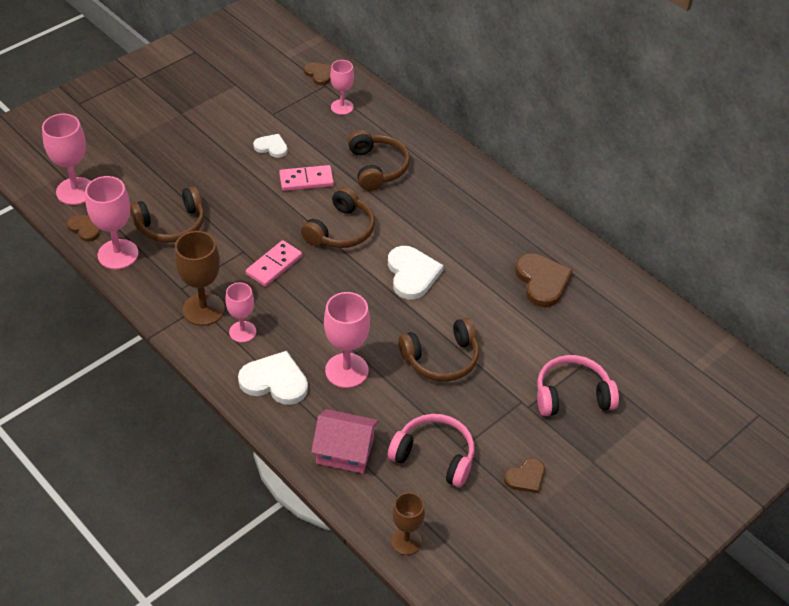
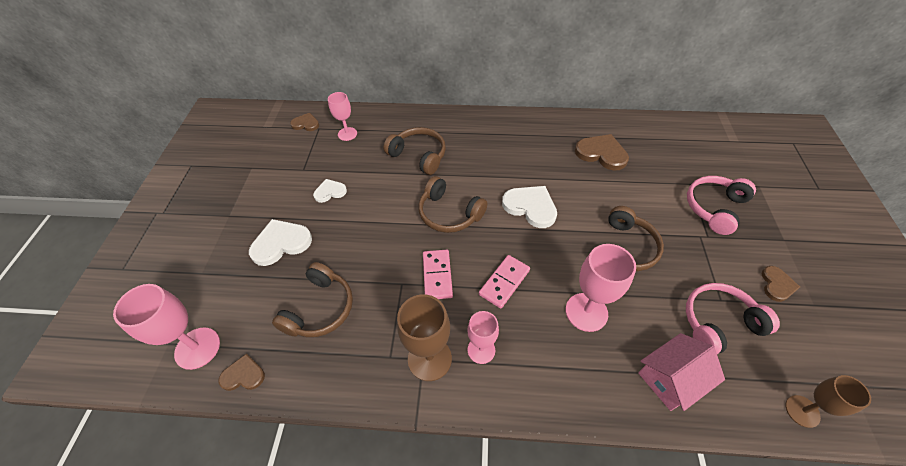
camera: 40 degrees left, 5 degrees up
pink goblet [85,176,139,269] -> none
white heart [238,351,308,405] -> white heart moved to [249,219,312,266]
pink domino [279,165,334,191] -> pink domino moved to [479,255,530,309]
brown headphones [301,187,375,248] -> brown headphones turned 135 degrees clockwise [418,176,487,233]

